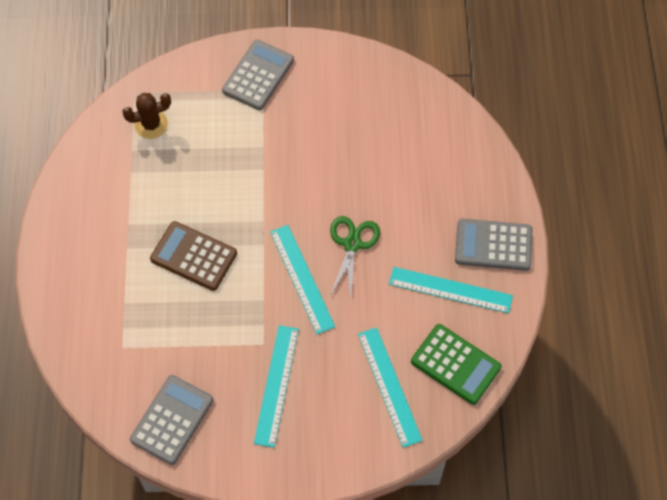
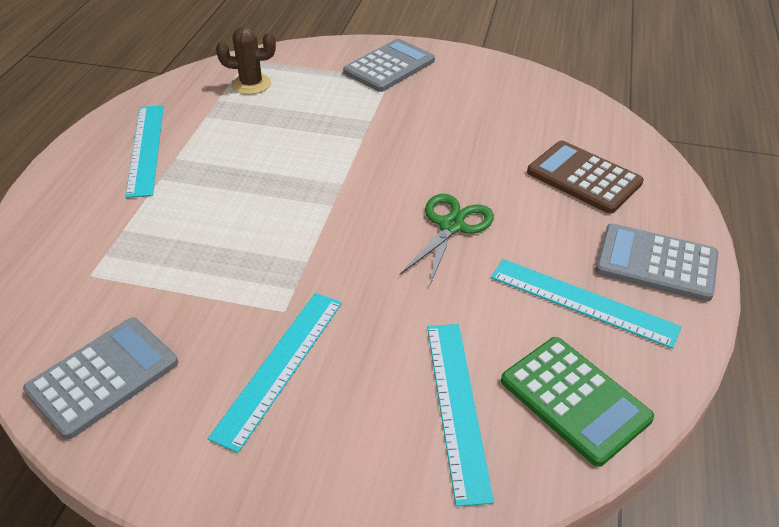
camera: 15 degrees right, 20 degrees down
brown calculator [150,221,237,291] -> brown calculator moved to [527,141,644,214]
turquoise ruler [270,225,335,334] -> turquoise ruler moved to [125,105,164,198]

